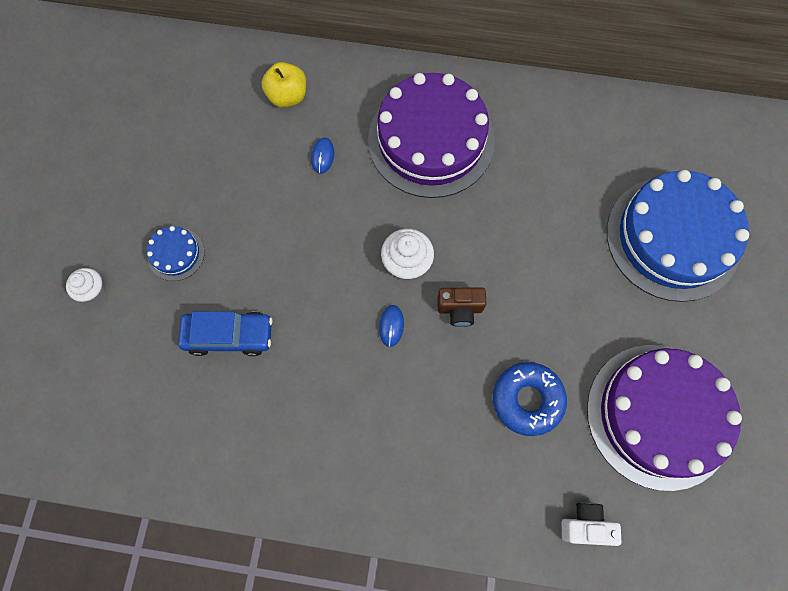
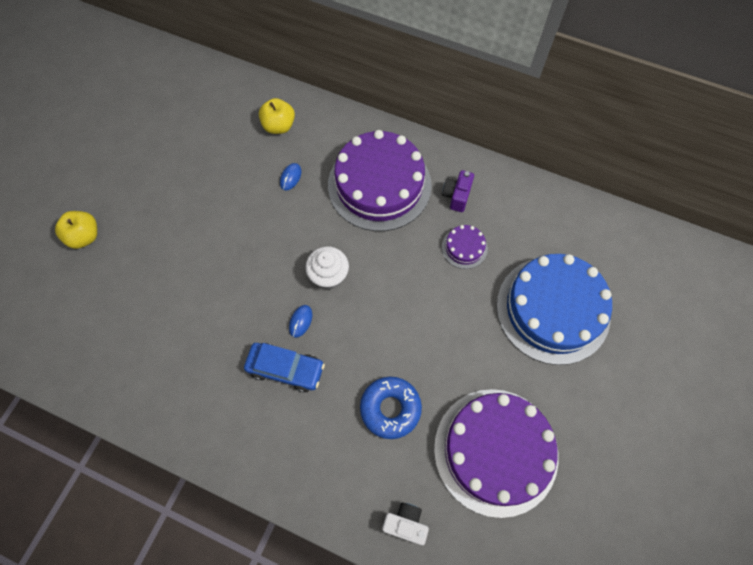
camera: 15 degrees right, 5 degrees down
white cupcake [66,268,105,302] -> yellow apple [55,211,97,249]
blue cake [147,226,205,281] -> none
blue car [178,311,273,356] -> blue car moved to [244,343,325,392]
brown camera [437,287,486,327] -> none
none -> purple camera [442,170,474,212]
none -> purple cake [442,225,488,269]

